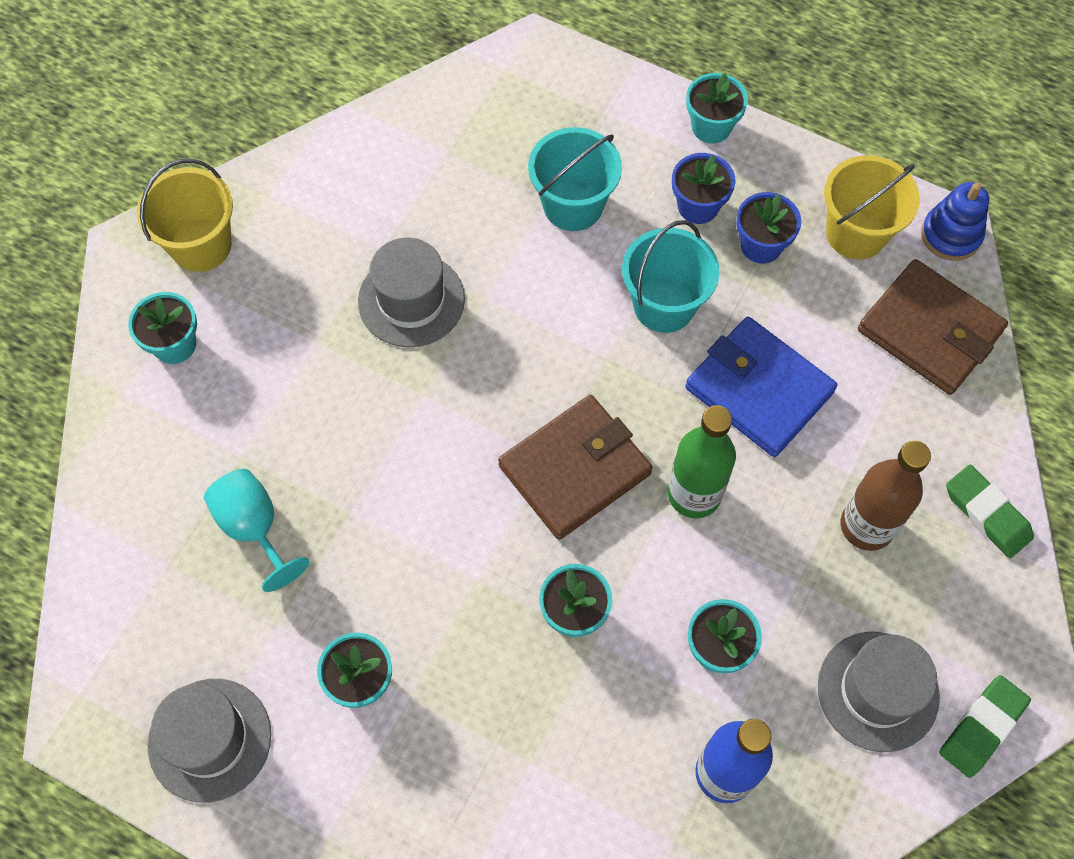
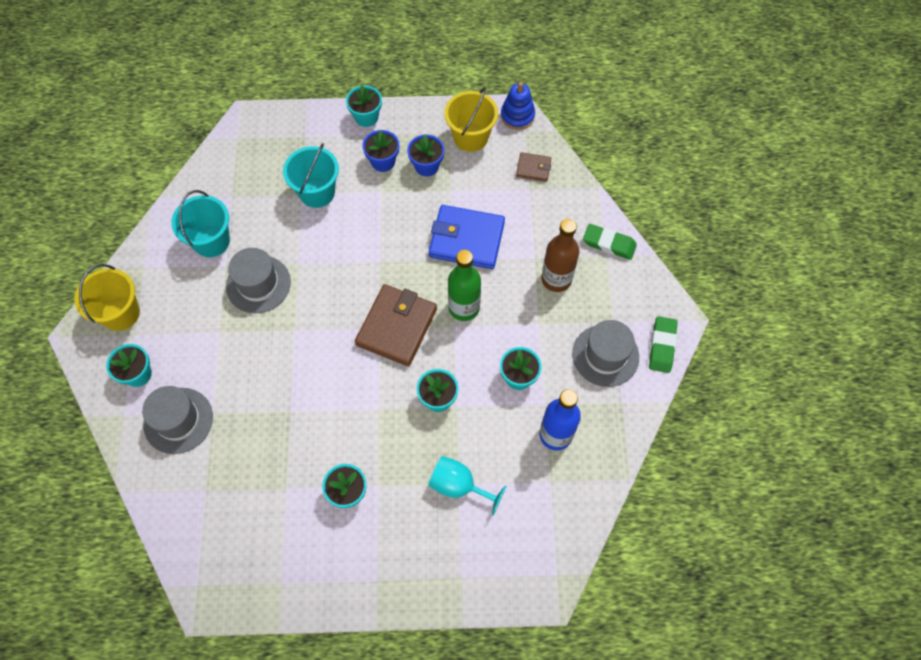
camera: 30 degrees left, 0 degrees up
grey hat [148,679,271,803] -> grey hat moved to [142,386,213,454]
turquoise goblet [204,469,309,592] -> turquoise goblet moved to [428,456,506,516]
turquoise bucket [622,220,720,333] -> turquoise bucket moved to [171,190,230,257]
brown wallet [858,259,1008,395] -> brown wallet [516,152,551,182], size x0.50

